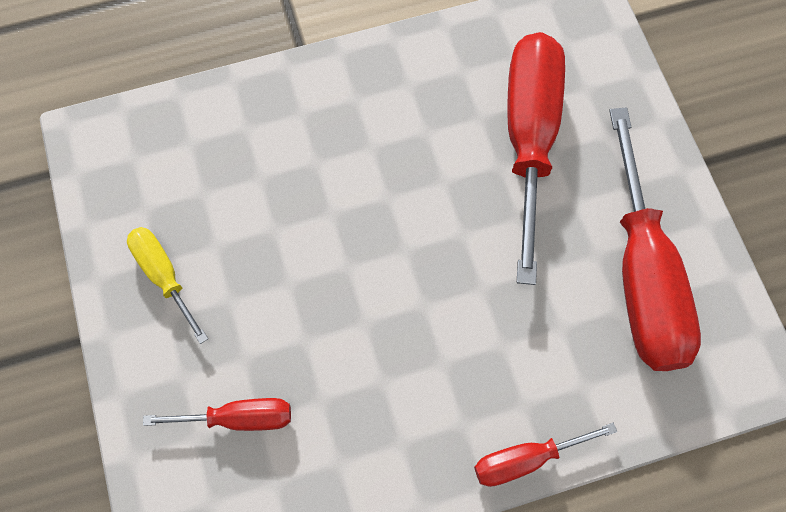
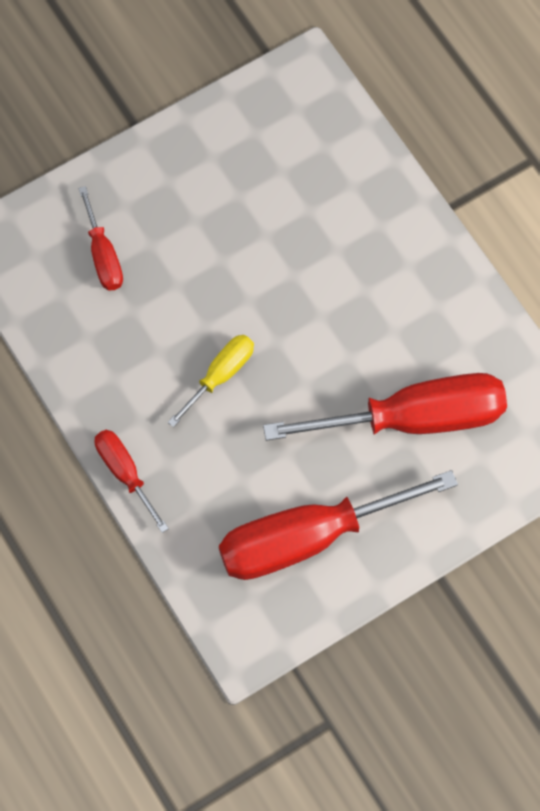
camera: 75 degrees right, 0 degrees up
yellow screwdriver [127,227,208,344] -> yellow screwdriver moved to [168,335,254,427]

